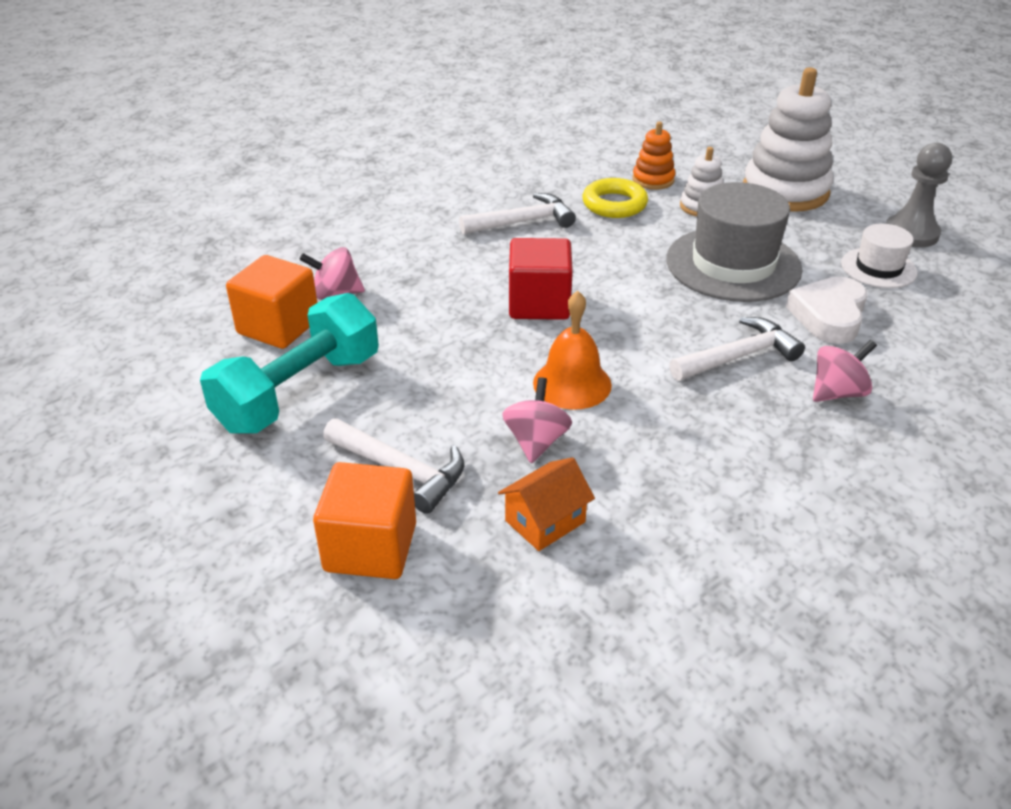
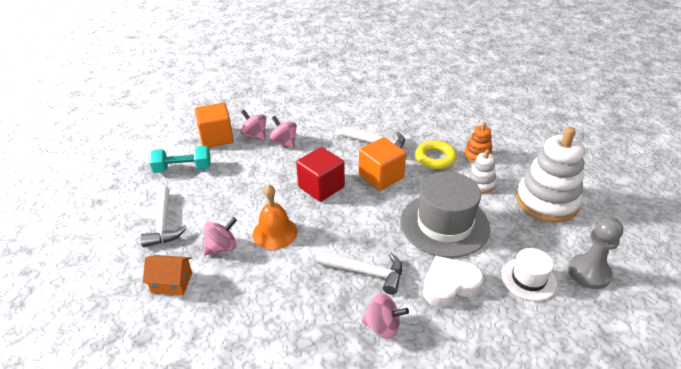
camera: 45 degrees right, 0 degrees up
turquoise dumbbell [200,293,379,434] -> turquoise dumbbell [149,146,211,173], size x0.65
orange cube [313,462,416,579] -> orange cube moved to [359,137,406,191]
none -> pink spinning top [270,116,297,149]

